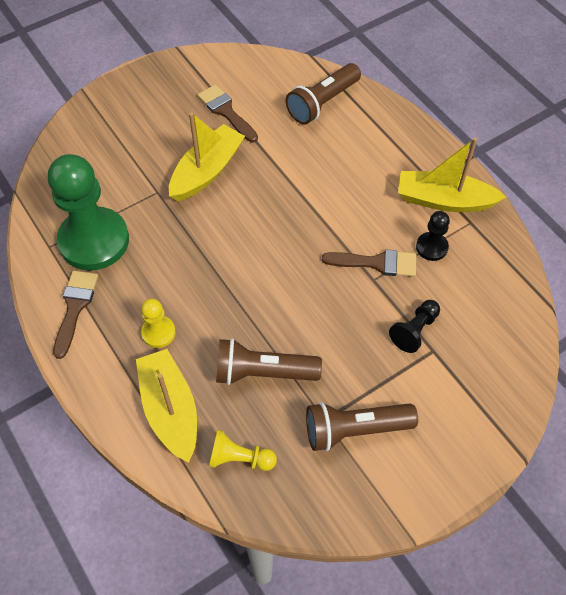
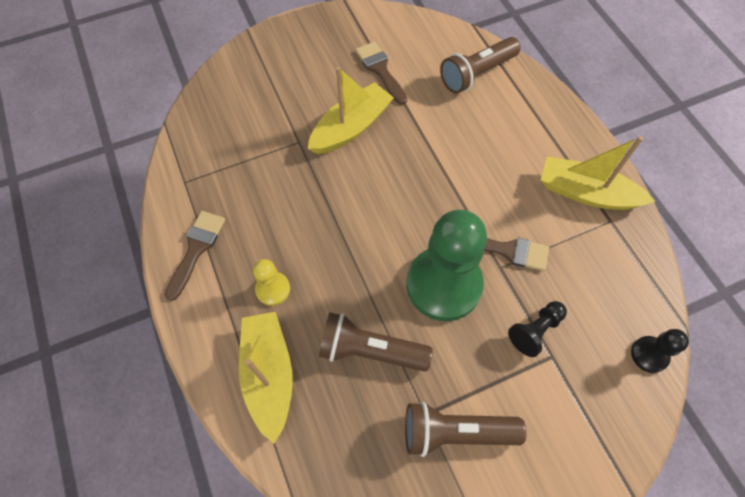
camera: 10 degrees right, 5 degrees up
green pawn [48,154,129,271] -> green pawn moved to [406,210,487,321]
yellow pawn [209,430,277,471] -> none
black pawn [416,211,450,261] -> black pawn moved to [631,329,689,373]

